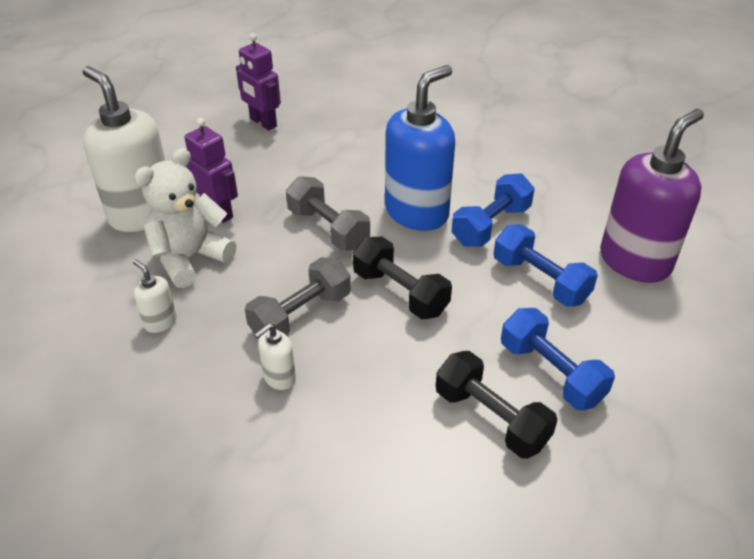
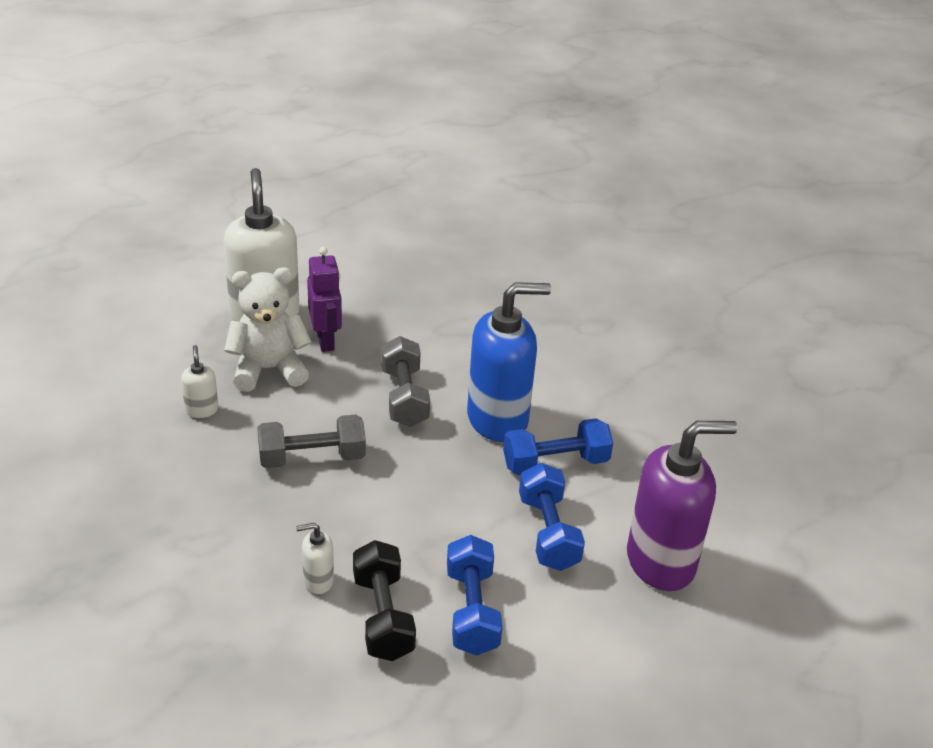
camera: 30 degrees right, 5 degrees down
purple robot [236,33,281,130] -> none
white soap dispenser [254,323,296,390] -> white soap dispenser moved to [296,523,334,594]
black dumbbell [353,236,452,319] -> none

